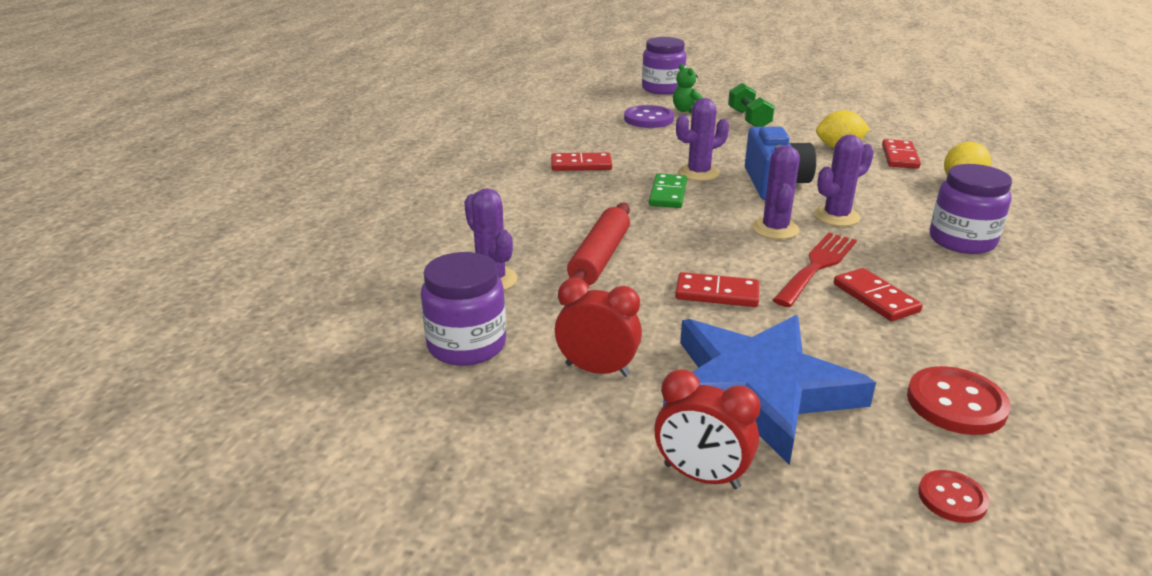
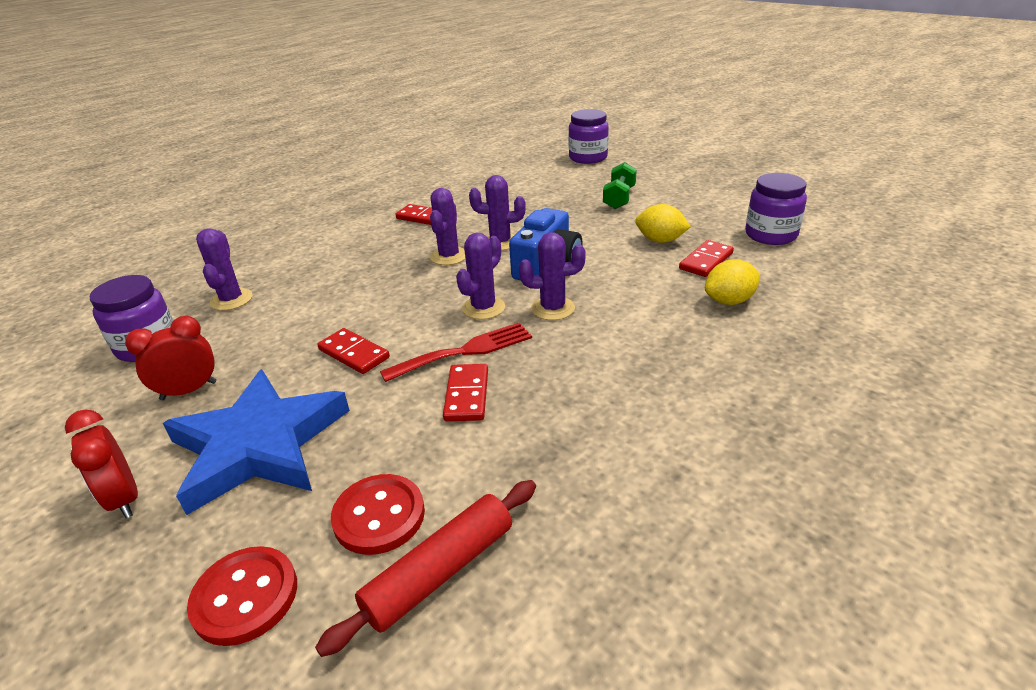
camera: 30 degrees right, 5 degrees up
red clock [555,278,642,377] -> red clock turned 75 degrees counterclockwise [125,316,216,400]
red rolling pin [567,203,630,285] -> red rolling pin moved to [315,480,536,657]
purple button [624,105,674,128] -> none
green domino [649,173,687,208] -> purple cactus [430,188,465,265]
green teddy bear [673,64,703,113] -> none
red button [918,470,989,523] -> red button [187,546,297,646], size x1.68
purple jar [930,164,1012,254] -> purple jar moved to [745,173,807,245]

